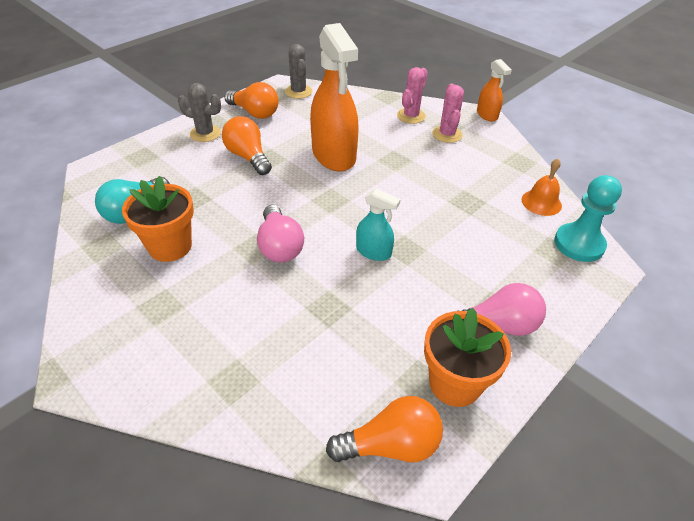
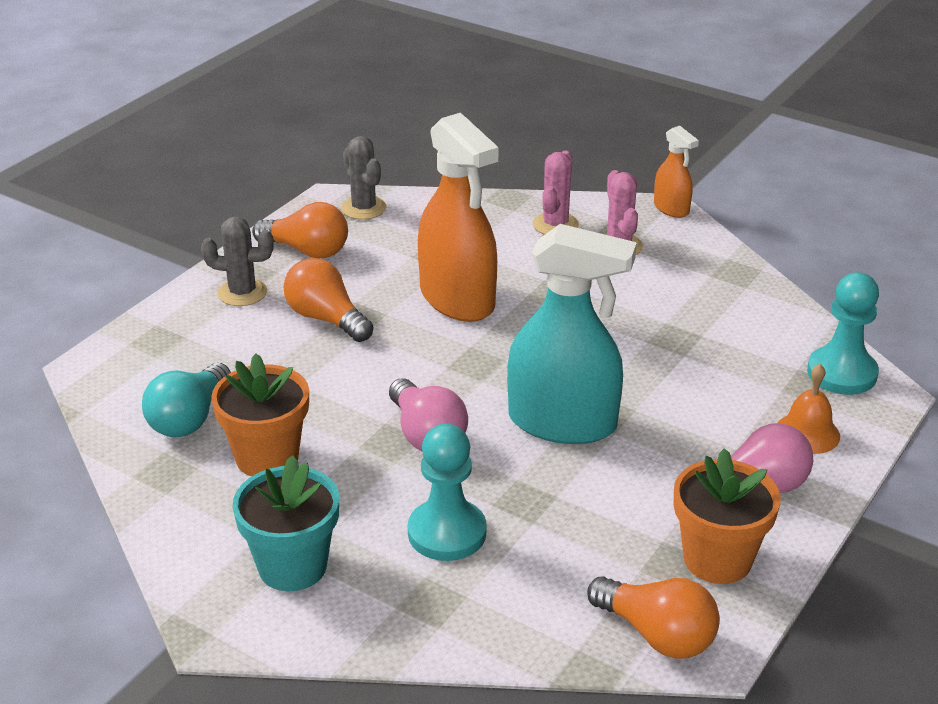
camera: 10 degrees left, 10 degrees down
orange light bulb [326,396,443,462] -> orange light bulb turned 60 degrees clockwise [587,576,720,659]
turquoise spray bottle [356,189,401,261] -> turquoise spray bottle [507,224,637,444], size x2.03
orange bell [521,158,562,216] -> orange bell moved to [778,364,840,454]
none -> turquoise flower pot [232,455,339,591]
none -> turquoise pawn [408,424,487,561]

